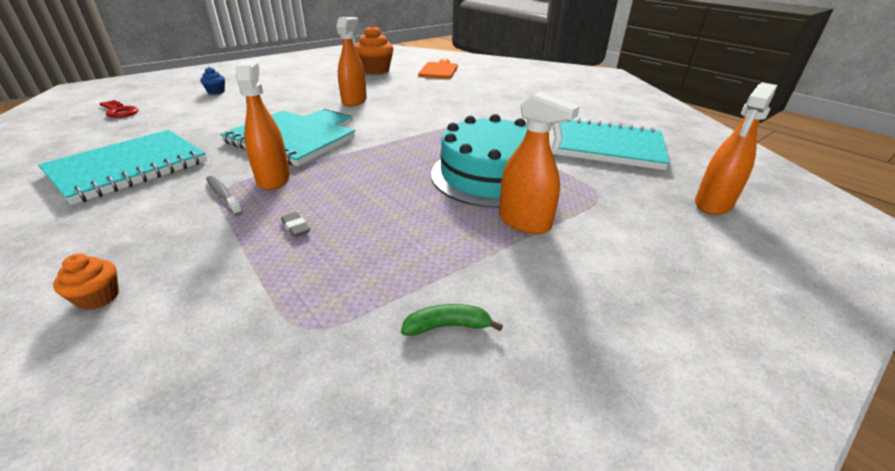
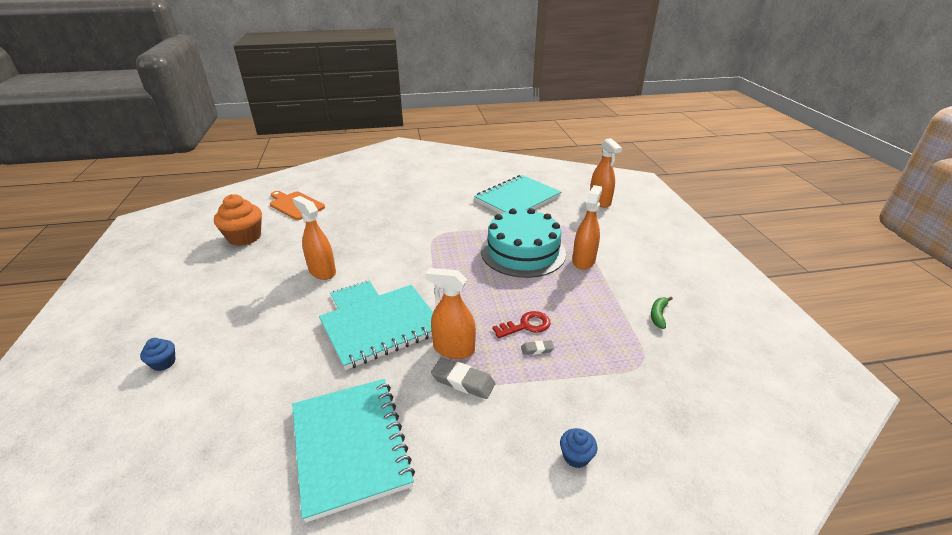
camera: 60 degrees left, 0 degrees up
orange cupcake [53,254,119,310] -> blue cupcake [560,428,597,468]
red key [100,100,138,118] -> red key moved to [492,311,551,338]
grey toothbrush [206,176,243,216] -> grey eraser [431,358,495,399]
orange spray bottle [499,92,580,234] -> orange spray bottle turned 45 degrees counterclockwise [572,185,602,270]

